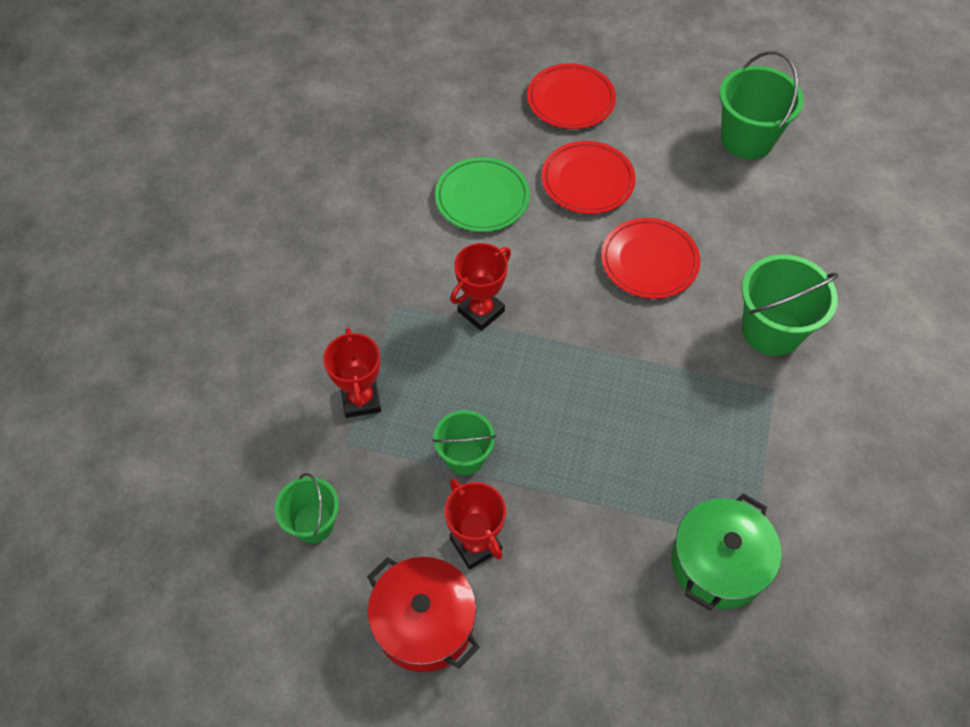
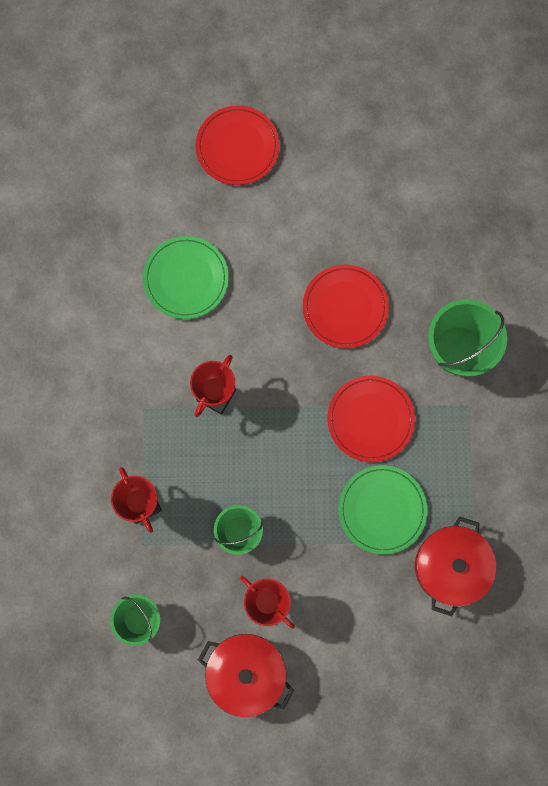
camera: 15 degrees left, 20 degrees up
red plate [542,141,636,214] -> red plate moved to [327,376,415,462]
green pot [671,493,782,611] -> red pot [415,516,496,616]
green bucket [720,51,804,159] -> none
none -> green plate [338,465,427,554]

